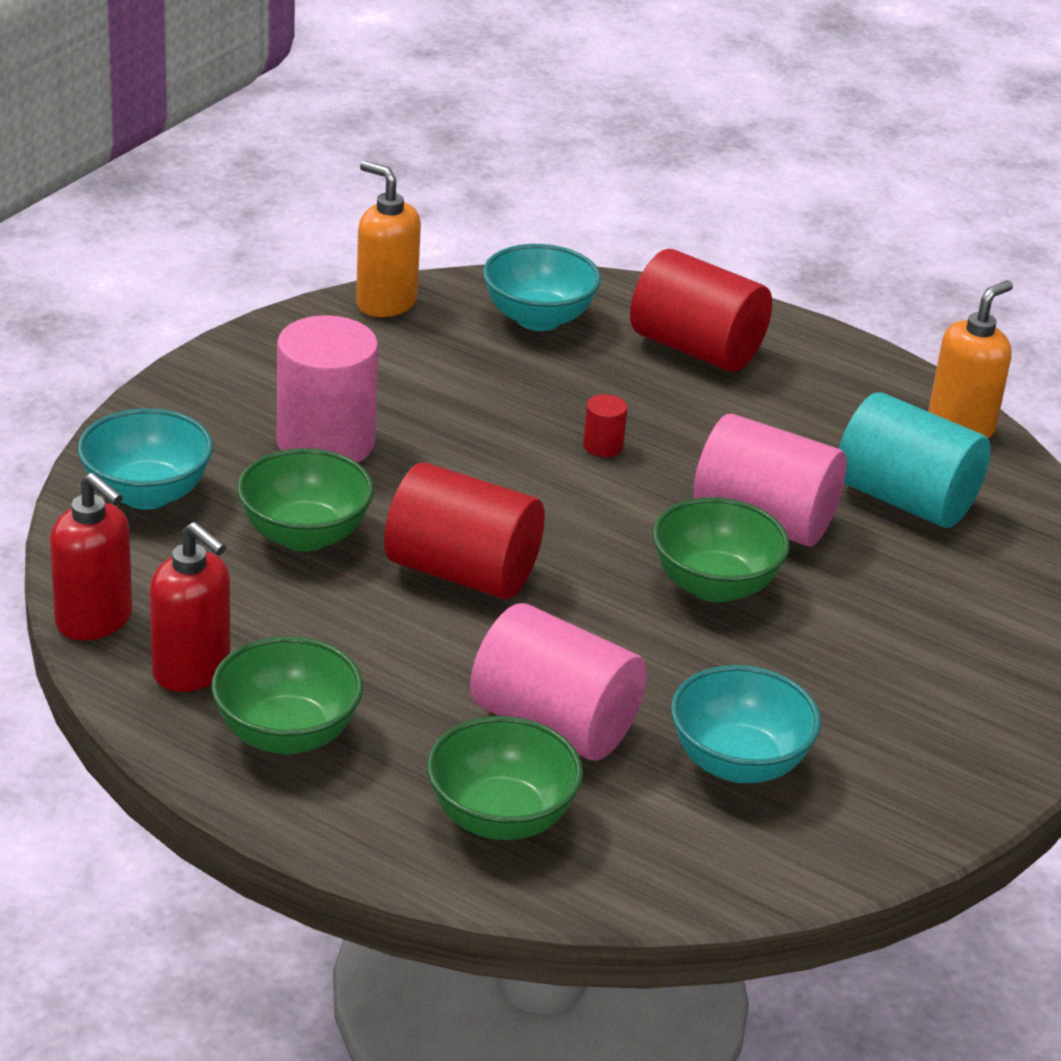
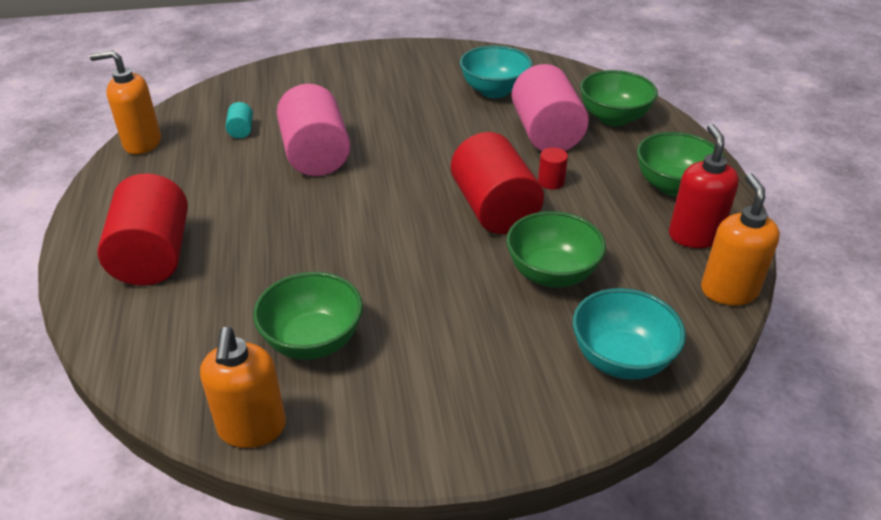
camera: 130 degrees left, 5 degrees up
red soap dispenser [50,473,132,641] -> orange soap dispenser [701,173,780,306]
pink cylinder [277,315,378,463] -> none
turquoise bowl [483,244,601,331] -> none
red cylinder [583,394,627,457] -> red cylinder moved to [538,147,568,190]
green bowl [653,497,790,602] -> green bowl moved to [253,272,363,360]
turquoise cylinder [839,392,991,528] -> turquoise cylinder [226,102,253,139], size x0.42

